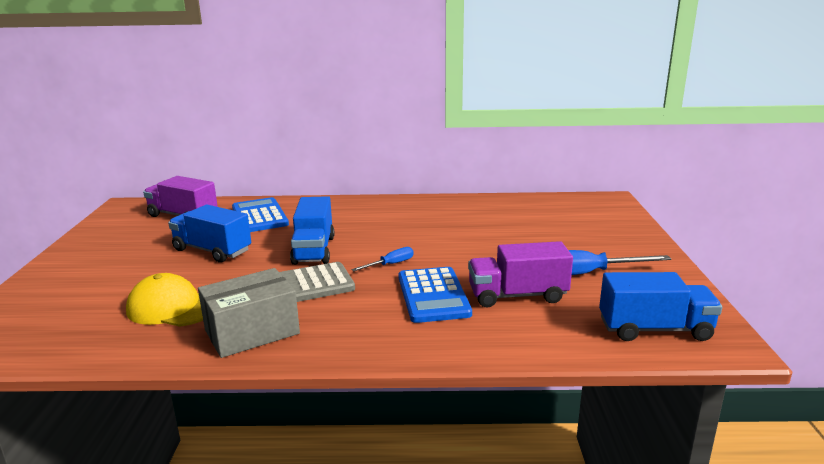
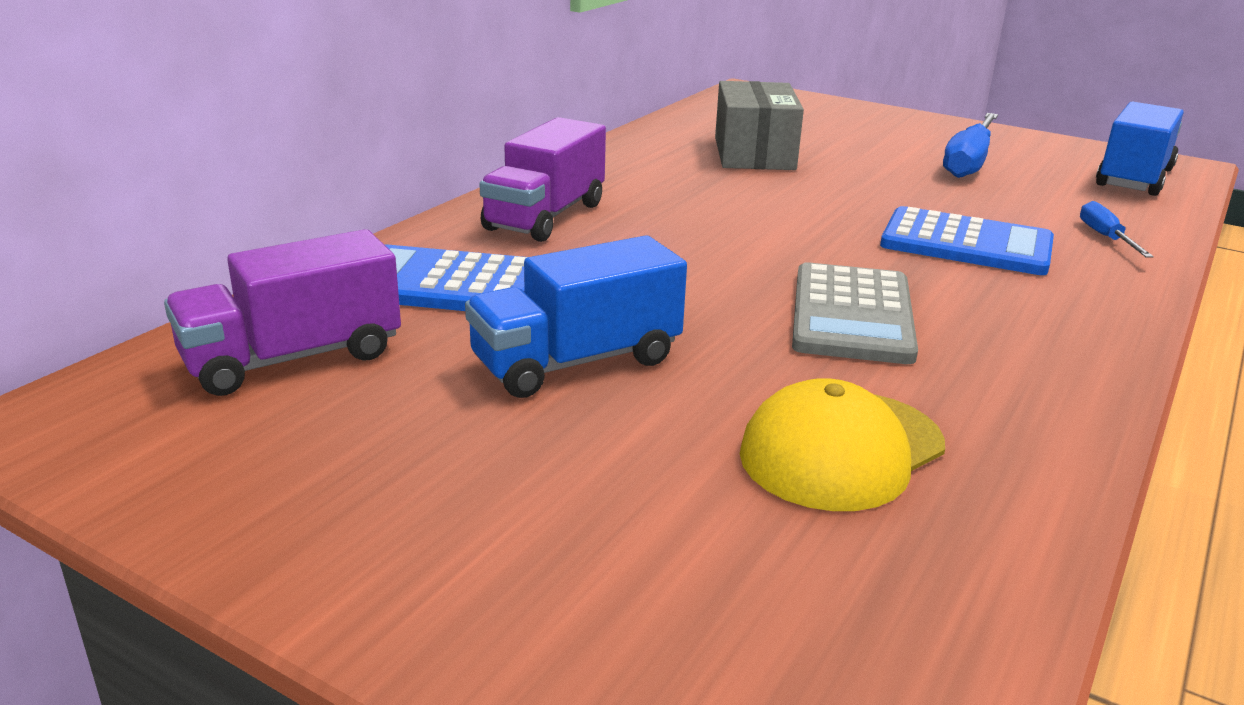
camera: 60 degrees left, 5 degrees up
grey box [198,268,300,358] -> grey box moved to [715,81,804,170]
blue truck [290,196,334,265] -> none
blue screwdriver [351,247,414,271] -> blue screwdriver moved to [1080,201,1154,258]
purple truck [468,241,573,308] -> purple truck moved to [480,117,606,242]

